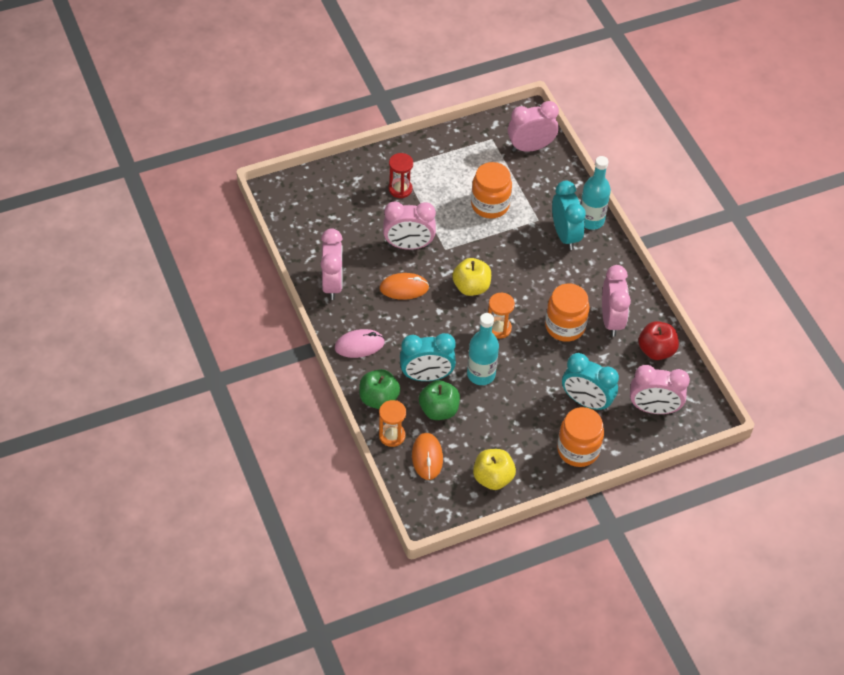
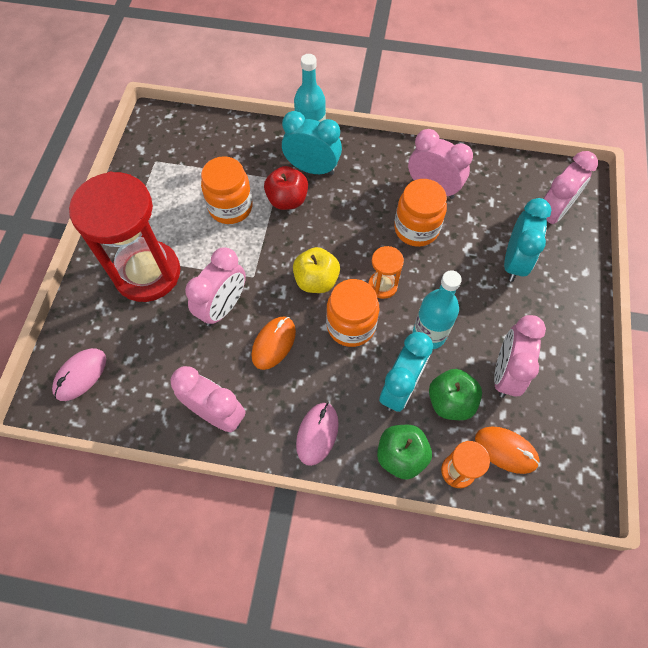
camera: 55 degrees left, 10 degrees up
red hourglass [389,153,413,198] -> red hourglass [69,172,180,302], size x2.27
yellow apple [473,449,516,490] -> none
pink clock [508,101,559,152] -> pink clock moved to [494,315,546,398]
orange jar [557,407,604,467] -> orange jar moved to [326,279,379,347]
turquoise clock [562,353,619,411] -> turquoise clock turned 45 degrees counterclockwise [504,198,551,282]
red apple [638,321,679,360] -> red apple moved to [264,166,308,210]
none -> pink mouse [52,348,106,401]

